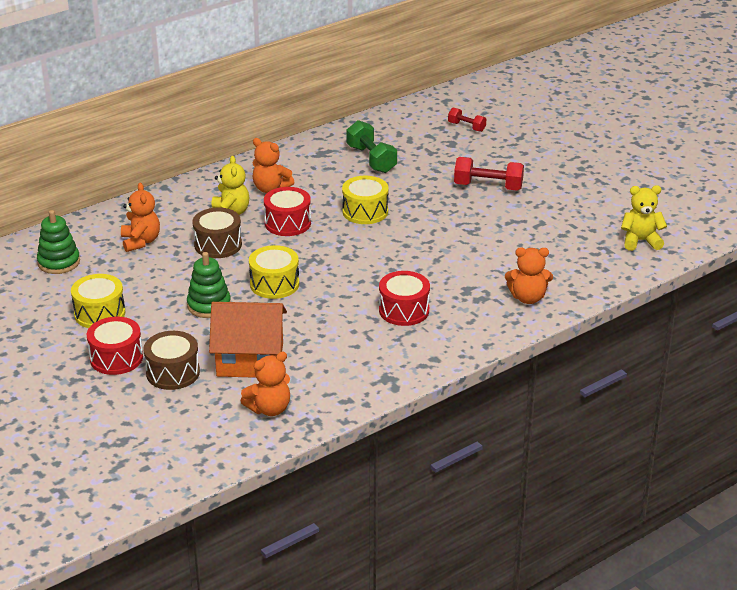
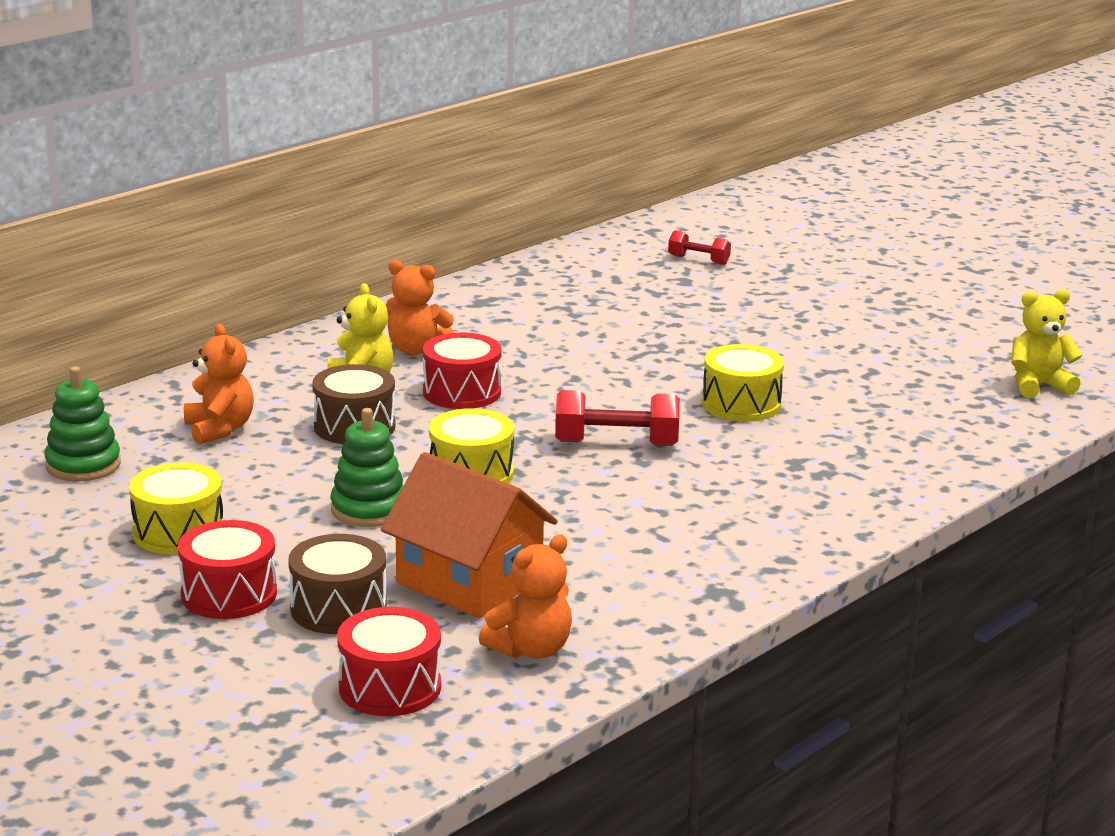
camera: 10 degrees left, 10 degrees down
orange house [209,302,287,378] -> orange house turned 45 degrees clockwise [381,452,558,618]
yellow drum [342,176,389,224] -> yellow drum moved to [702,344,784,422]
green dumbbell [346,120,397,173] -> none
red drum [379,271,430,326] -> red drum moved to [337,607,441,716]
red dumbbell [454,157,524,190] -> red dumbbell moved to [555,390,680,446]
orange teddy bear [505,248,553,304] -> none

